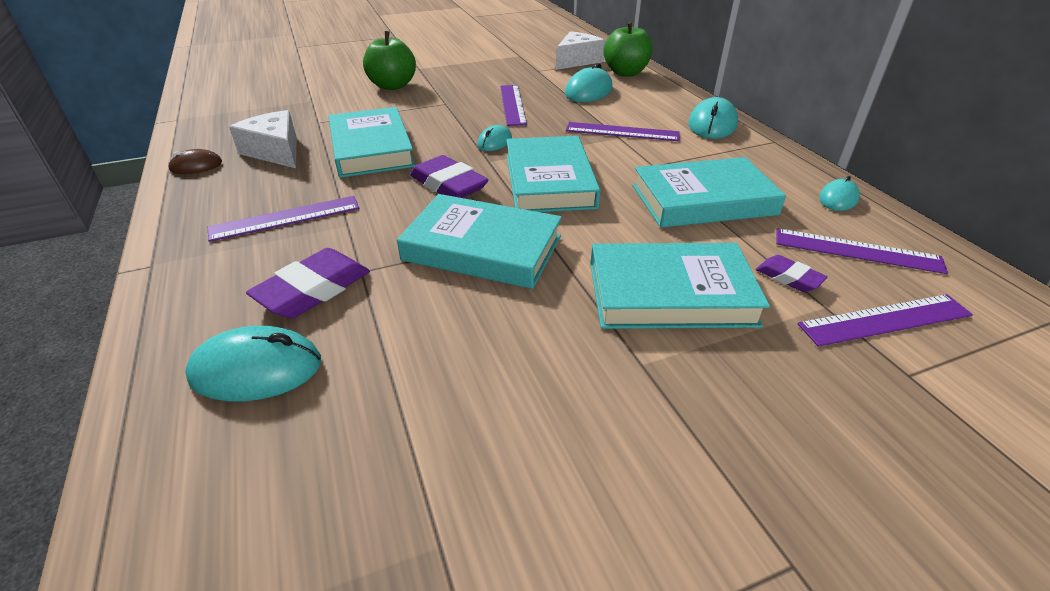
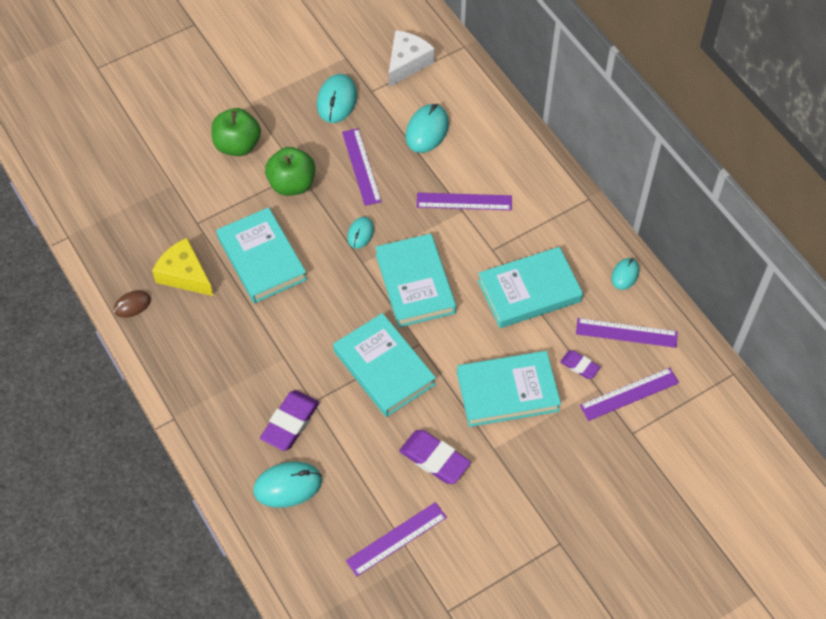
camera: 10 degrees left, 20 degrees up
purple ruler [208,196,359,242] -> purple ruler moved to [346,502,447,576]
white cheese [229,110,297,168] -> yellow cheese [152,238,213,296]
turquoise book [397,194,562,289] -> turquoise book turned 45 degrees clockwise [333,313,436,417]
purple eraser [410,155,488,198] -> purple eraser moved to [399,430,471,484]
green apple [603,21,653,76] -> green apple moved to [265,147,316,196]
turquoise mouse [688,97,738,139] -> turquoise mouse moved to [317,74,357,123]

